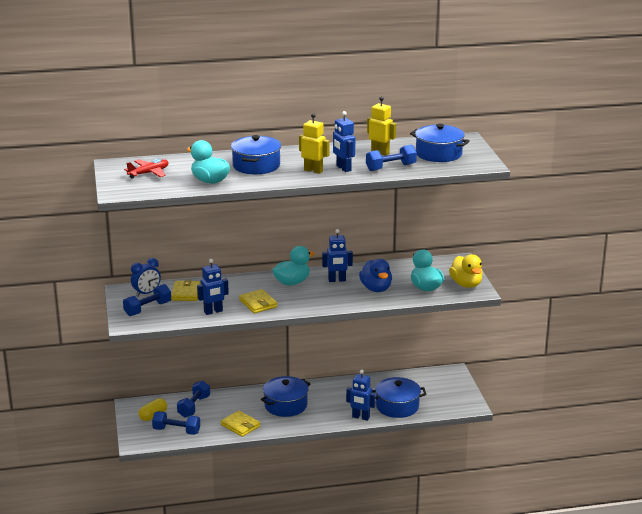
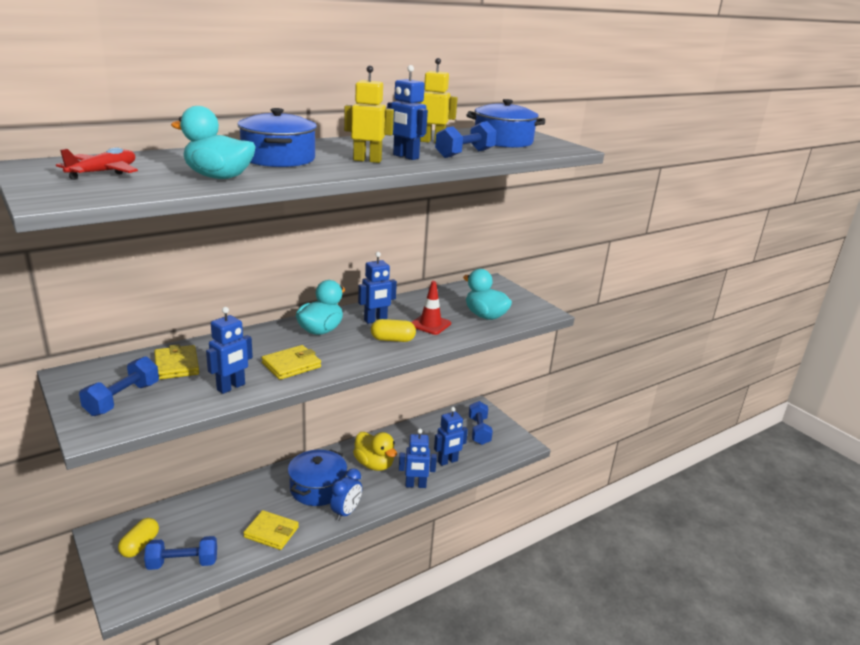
camera: 25 degrees left, 0 degrees up
blue clock [131,258,161,297] -> blue clock moved to [330,468,362,521]
blue dumbbell [177,381,210,418] -> blue dumbbell moved to [469,401,493,445]
yellow wallet [239,289,277,313] -> yellow wallet turned 75 degrees counterclockwise [262,345,321,380]
blue duck [359,259,392,292] -> red traffic cone [411,281,451,335]
blue pot [372,377,426,418] -> blue robot [434,407,468,466]
yellow duck [449,254,483,288] -> yellow duck moved to [353,432,397,471]
none -> yellow capsule [371,319,416,342]

